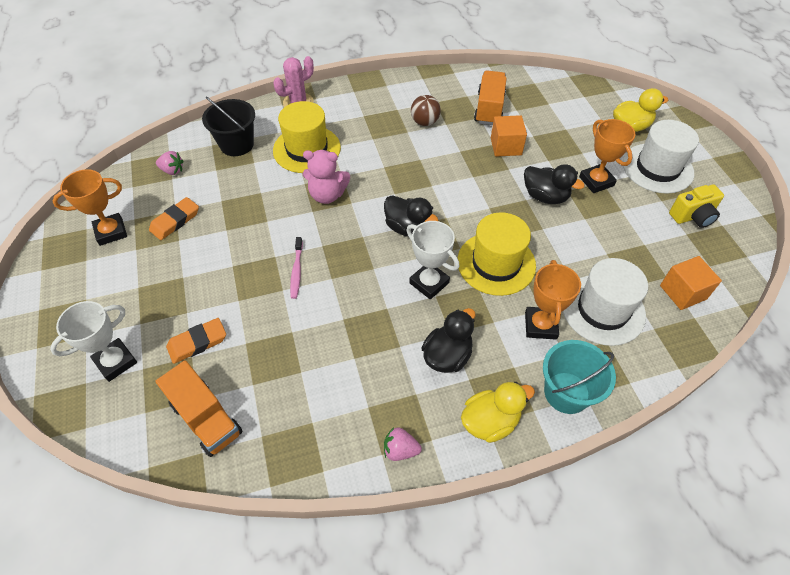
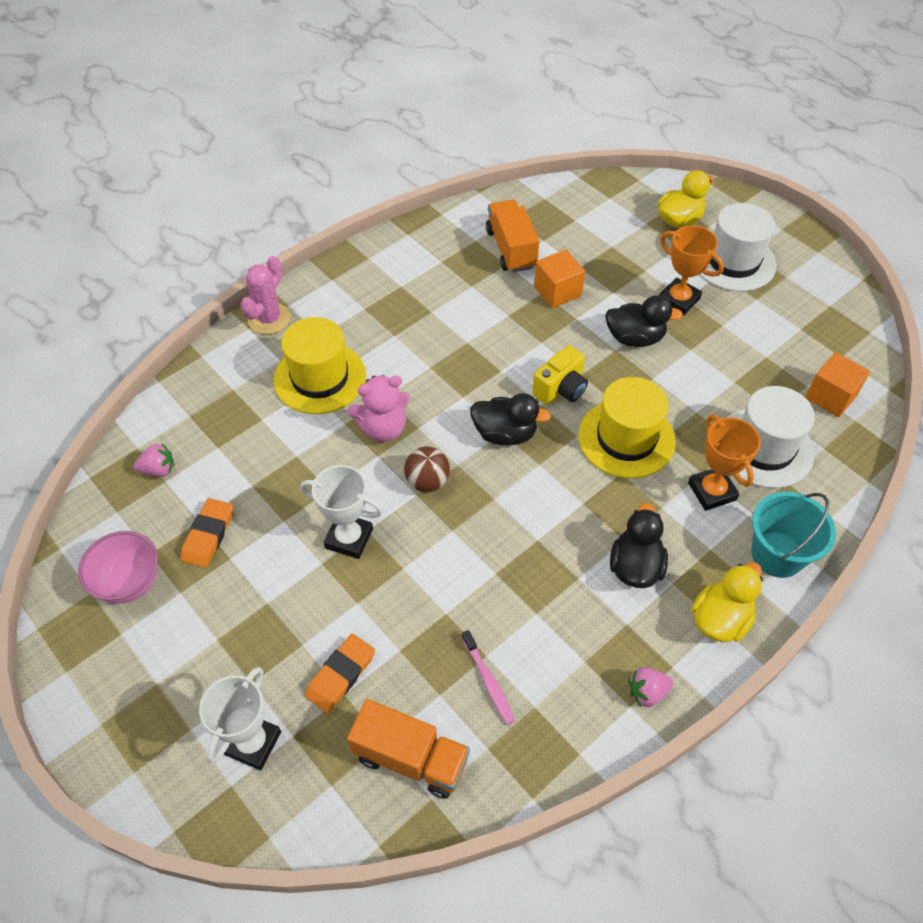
camera: 25 degrees left, 0 degrees up
orange trophy [52,169,127,246] -> pink bowl [78,531,158,604]
black bucket [202,97,255,156] -> none
pink toothbrush [290,237,303,299] -> pink toothbrush moved to [462,630,515,725]
white trophy [406,221,459,299] -> white trophy moved to [300,465,383,559]
brown ball [411,95,441,126] -> brown ball moved to [404,447,450,492]
yellow camera [669,184,724,228] -> yellow camera moved to [532,345,588,405]

